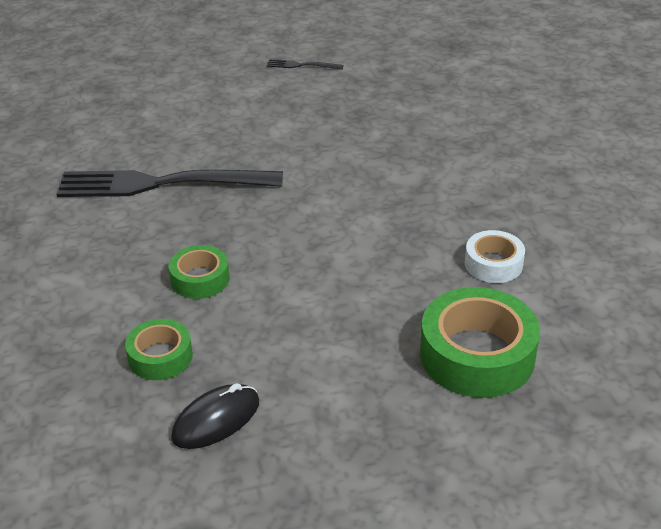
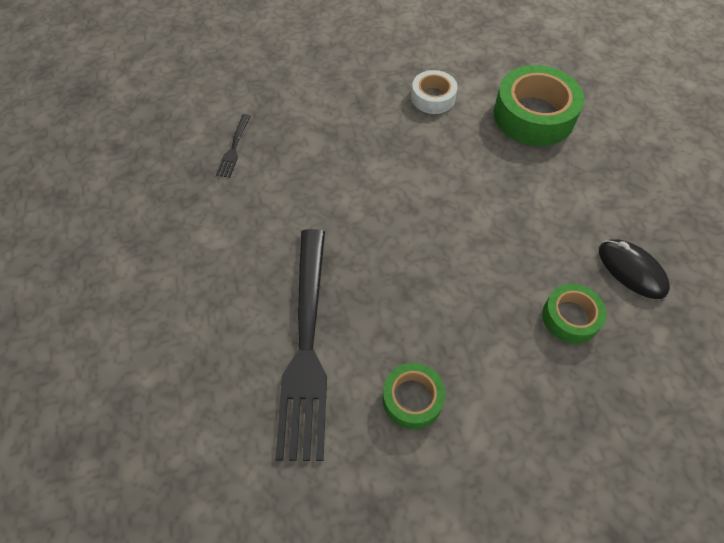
camera: 90 degrees left, 20 degrees up
green tape [169,245,230,299] -> green tape moved to [382,363,445,429]
black fork [267,59,344,70] -> black fork moved to [216,114,250,178]

